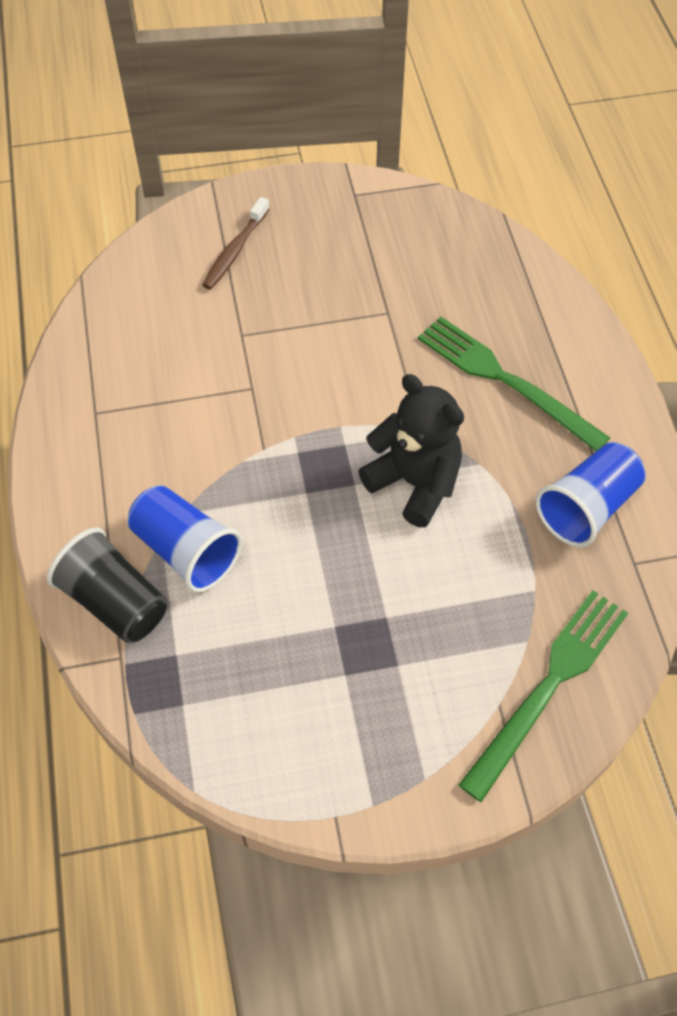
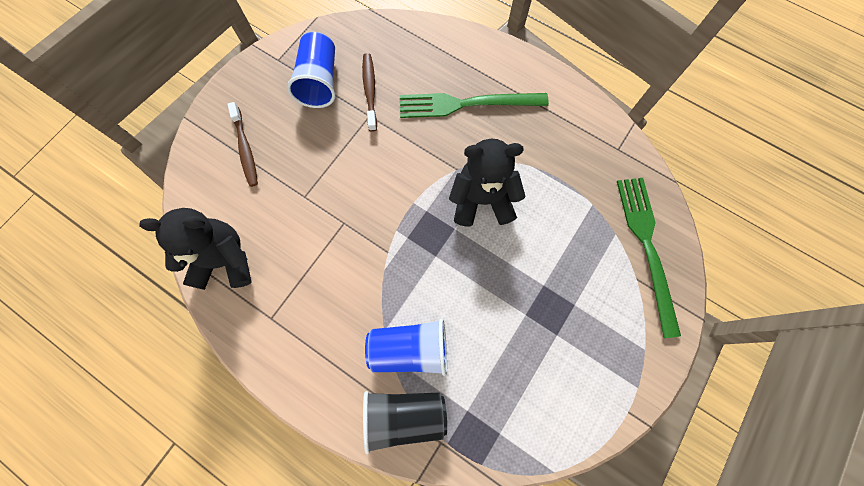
camera: 45 degrees left, 15 degrees up
blue cup [536,442,646,547] -> blue cup moved to [287,32,335,108]
none -> black teddy bear [139,208,252,290]
none -> brown toothbrush [362,53,377,132]

